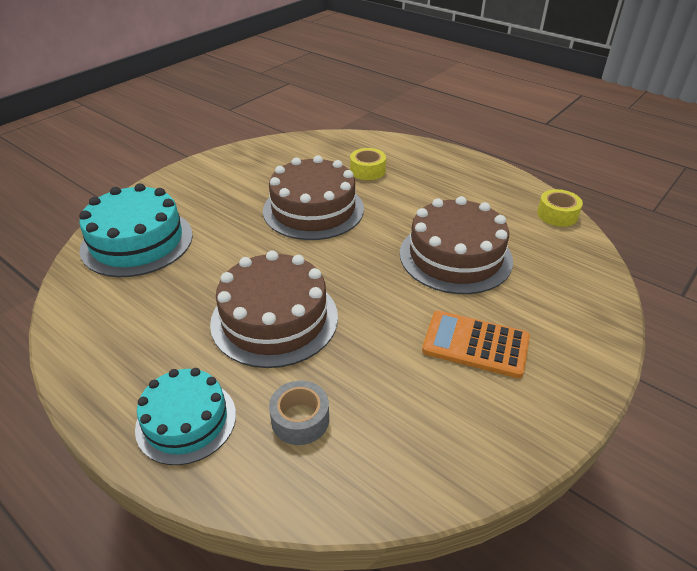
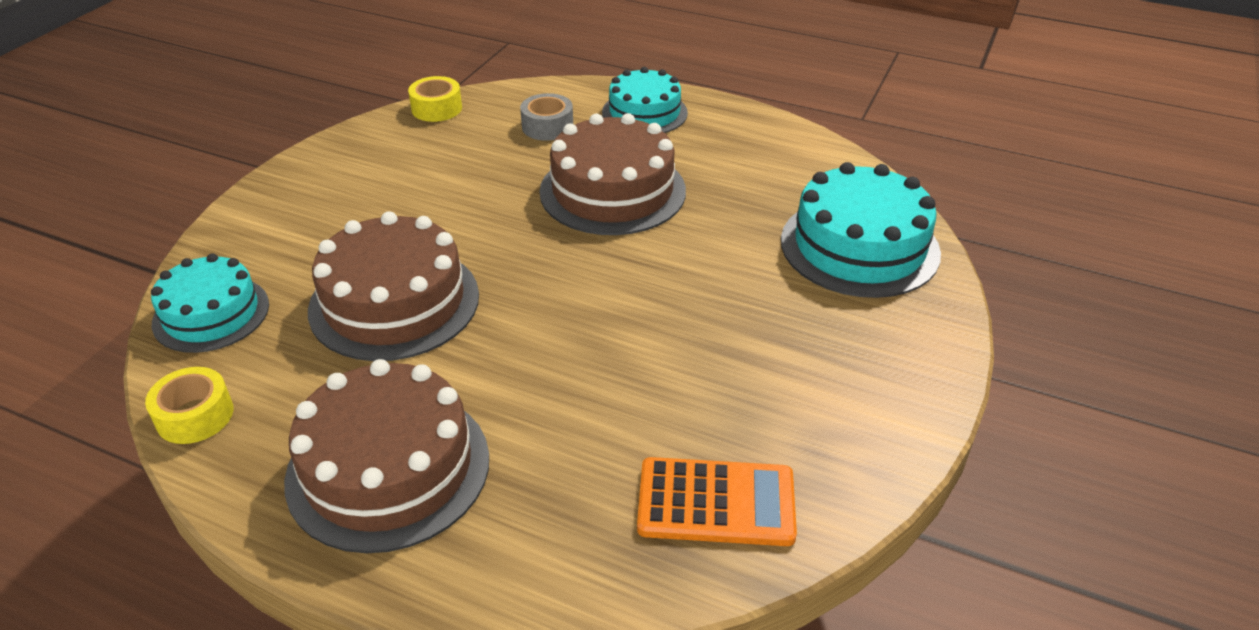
camera: 165 degrees right, 0 degrees up
brown cake [263,155,364,240] -> brown cake moved to [284,359,489,553]
yellow tape [350,148,386,180] -> yellow tape moved to [408,76,462,122]
orange calculator [422,311,530,378] -> orange calculator moved to [637,457,797,546]
none -> turquoise cake [151,253,269,353]

